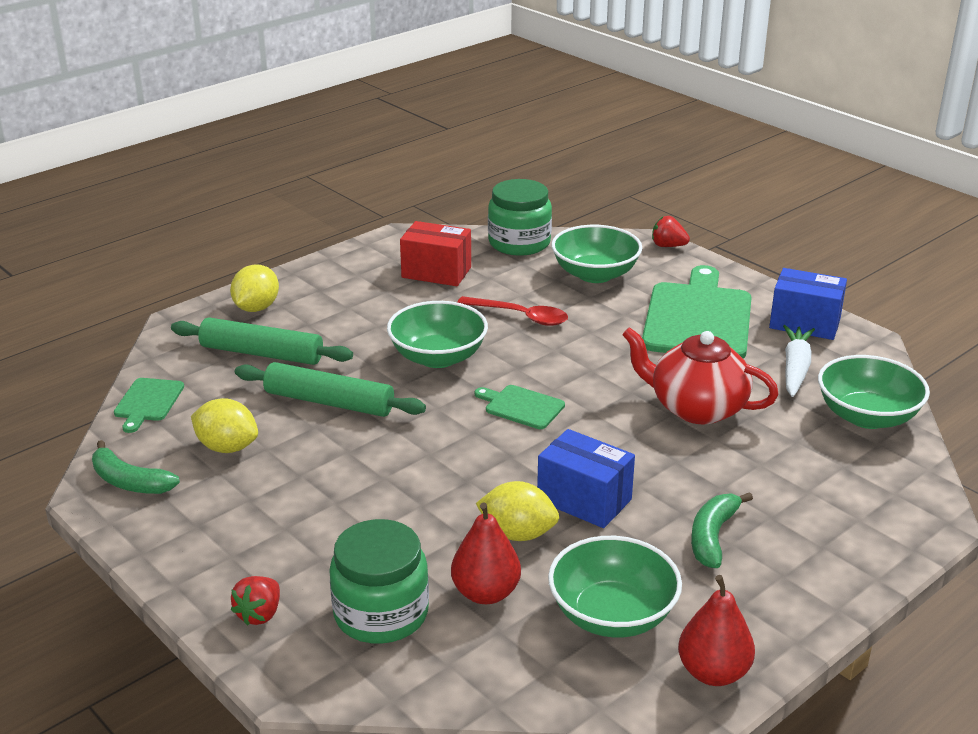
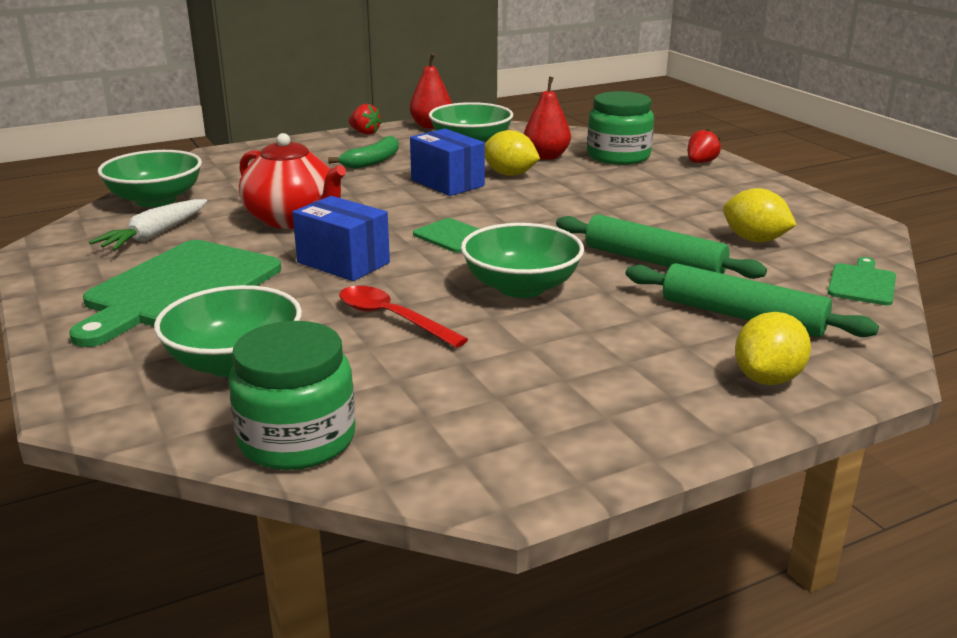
camera: 165 degrees left, 5 degrees down
green banana [92,440,180,494] -> none
red box [400,221,471,286] -> none
red strawberry [652,216,690,247] -> red strawberry moved to [349,104,382,135]
blue box [769,268,847,340] -> blue box moved to [292,196,390,281]

